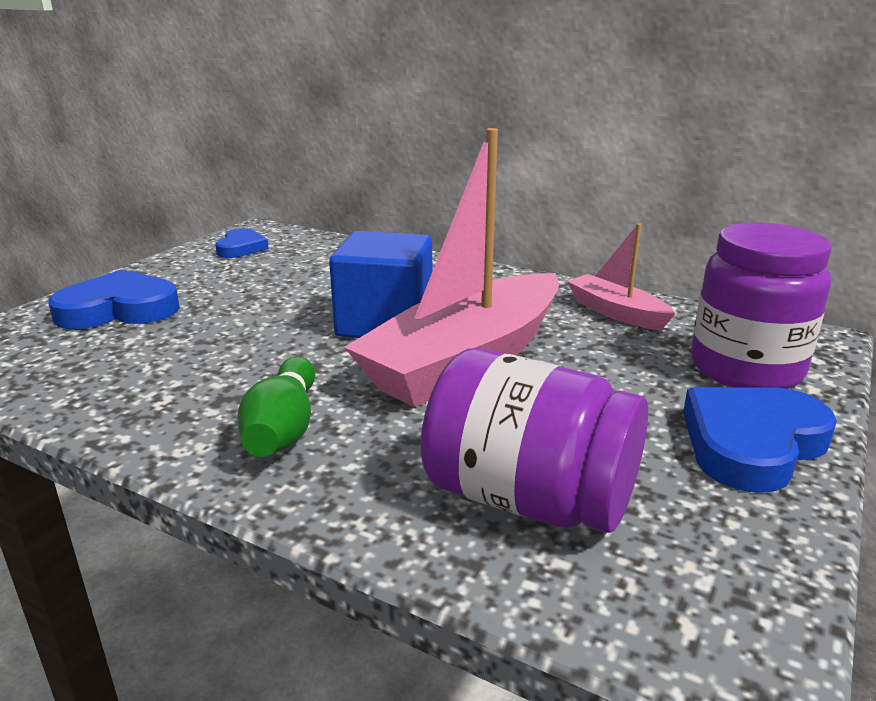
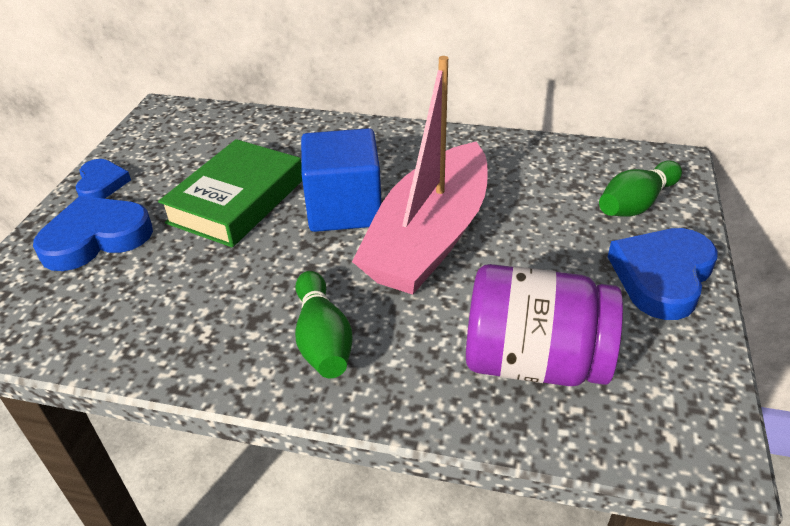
camera: 15 degrees left, 15 degrees up
blue heart [215,228,269,258] -> blue heart moved to [75,159,131,199]
pink boat [567,223,675,331] -> none
purple jar [691,222,832,389] -> green bowling pin [599,161,682,217]
none -> green book [158,139,302,247]

